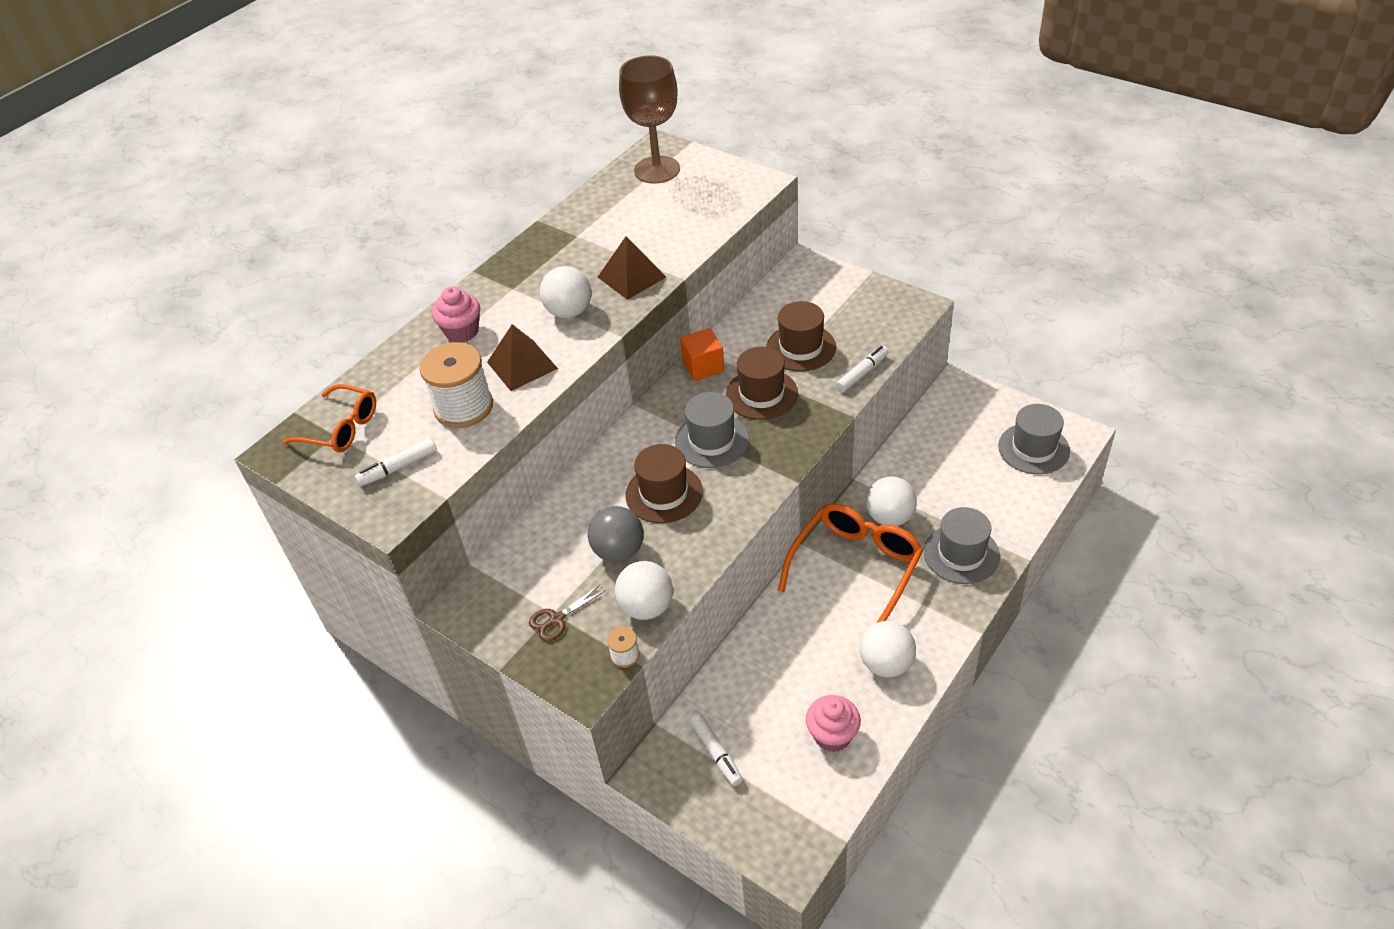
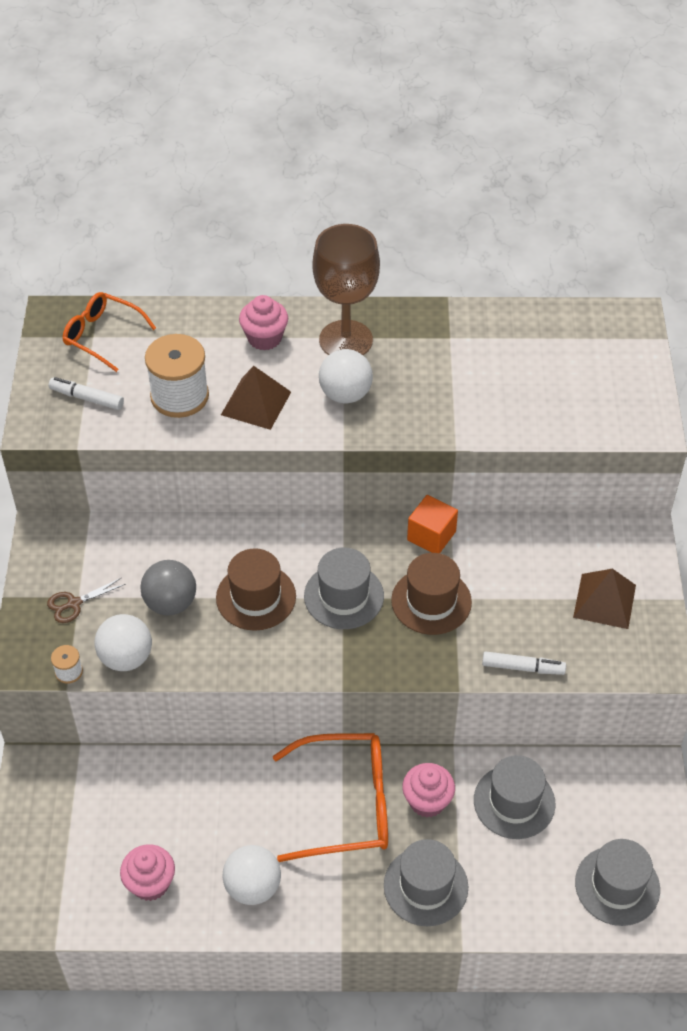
camera: 50 degrees right, 5 degrees up
orange glasses [283,384,376,453] -> orange glasses turned 135 degrees clockwise [63,292,156,372]
brown scissors [529,585,606,641] -> brown scissors turned 45 degrees counterclockwise [47,578,126,623]
brown pyramid [598,236,666,300] -> brown pyramid moved to [573,569,636,629]
brown goblet [619,55,680,184] -> brown goblet moved to [312,224,380,355]
white marker [690,713,743,786] -> none
brown hat [766,301,836,371] -> none
white ball [866,477,917,526] -> pink cupcake [402,763,455,818]
none -> grey hat [474,755,555,839]

